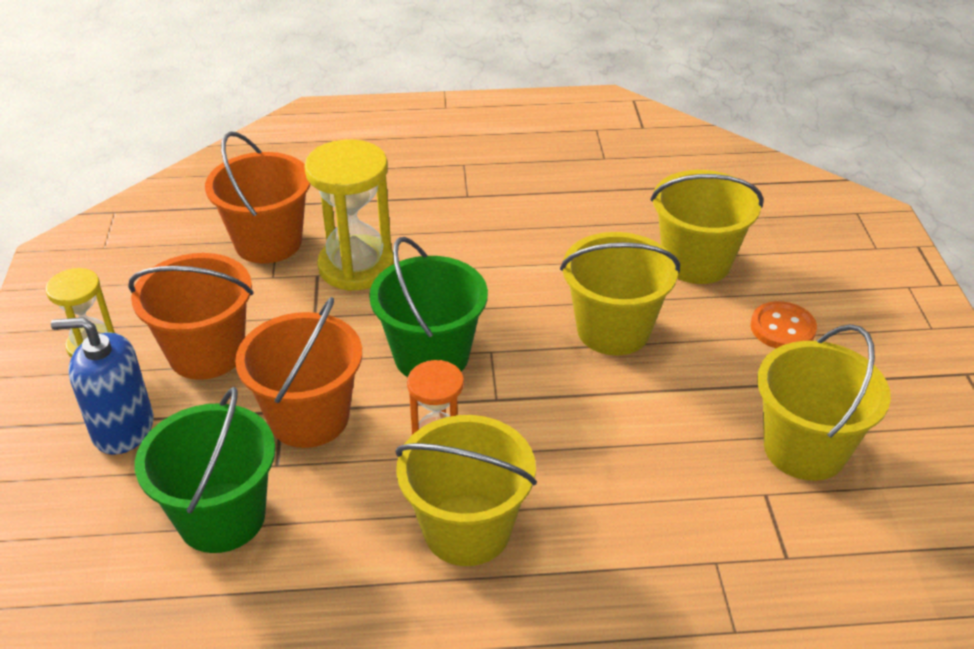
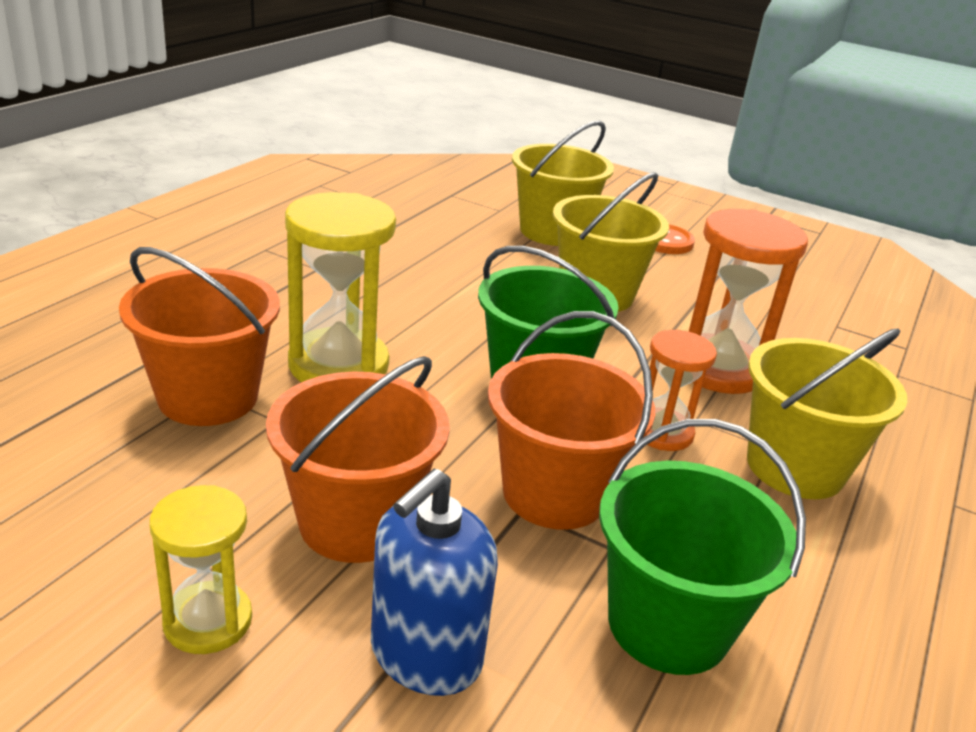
camera: 60 degrees left, 10 degrees down
yellow bucket [757,324,891,481] -> none
none -> orange hourglass [689,209,808,394]

